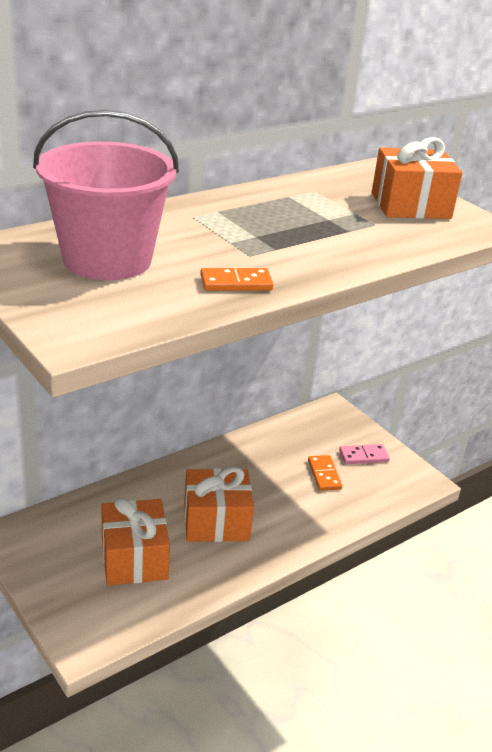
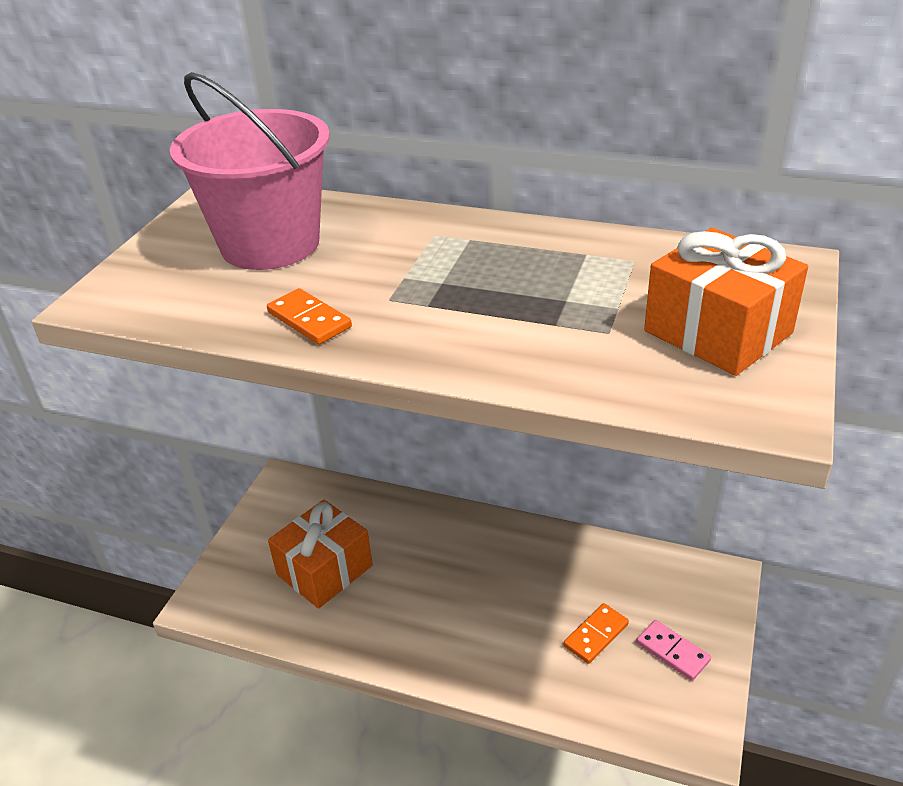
camera: 60 degrees right, 5 degrees up
orange gift [184,466,254,542] -> none

